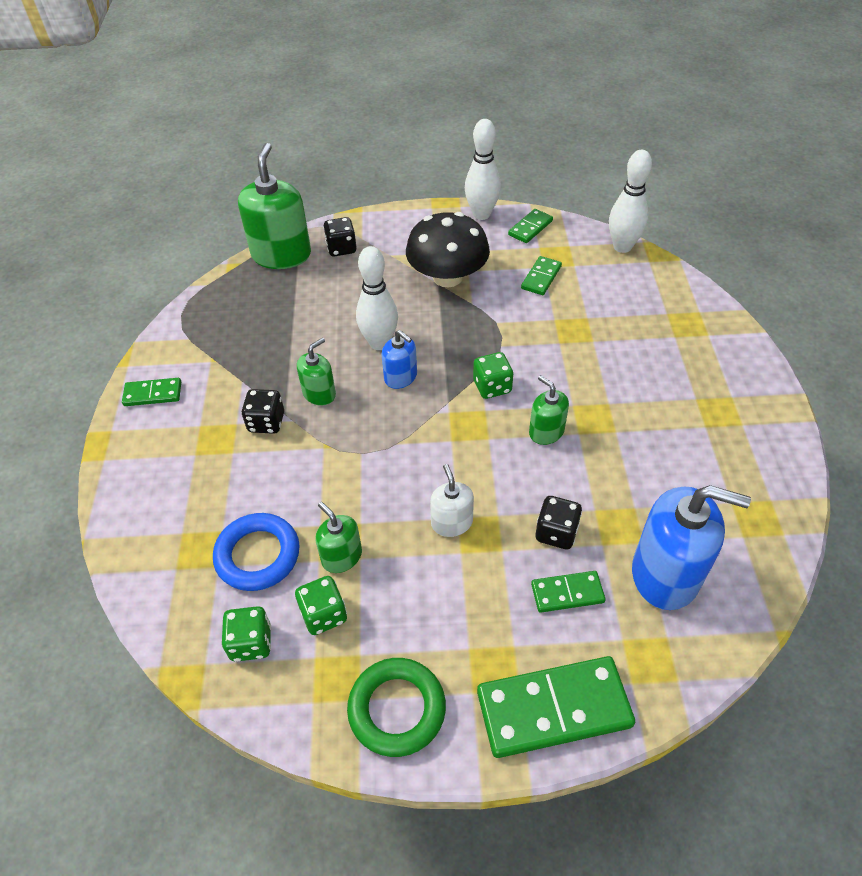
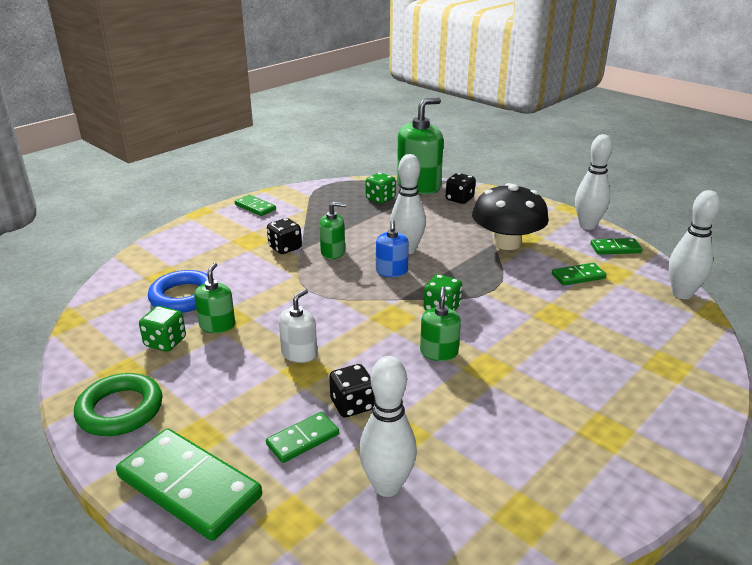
camera: 45 degrees right, 20 degrees down
green dice [222,606,271,662] -> green dice moved to [366,173,396,204]
green domino [531,571,606,613] -> green domino turned 75 degrees counterclockwise [266,412,339,463]
blue soap dispenser [632,485,751,610] -> white bowling pin [359,356,417,497]

